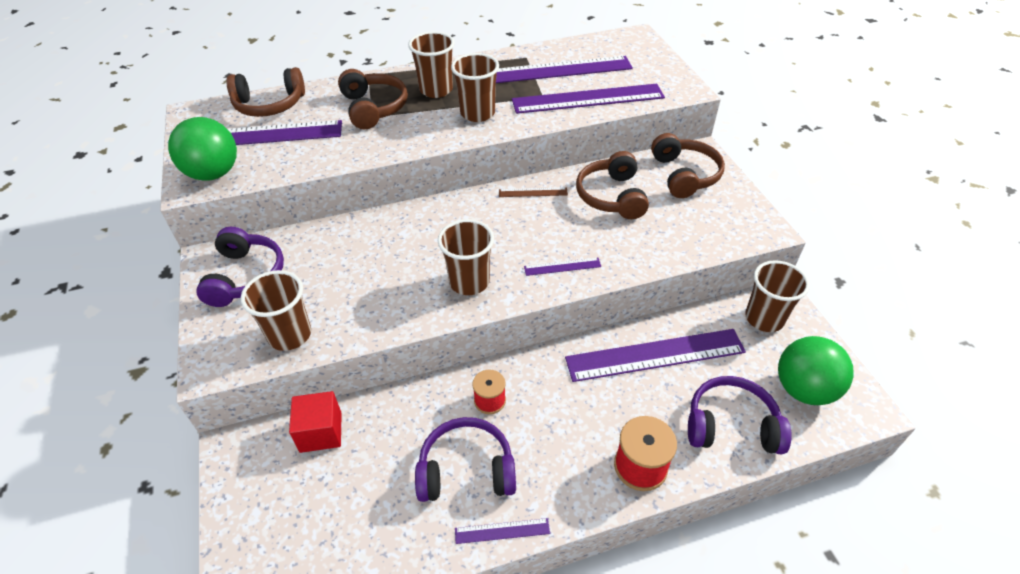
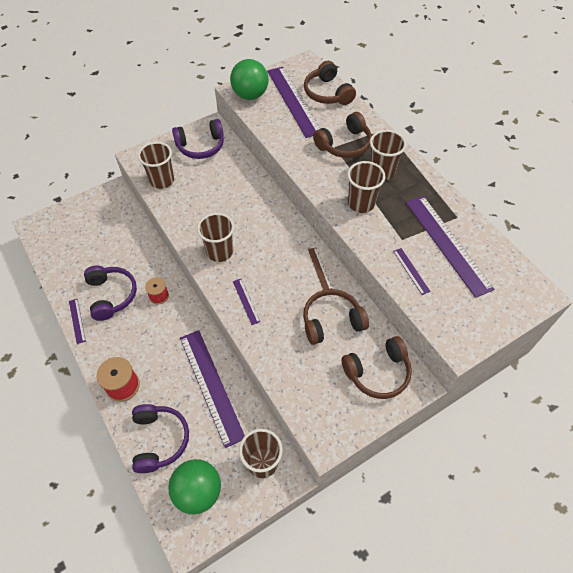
camera: 75 degrees right, 10 degrees up
red cube [289,391,342,453] -> none
purple ruler [512,84,665,114] -> purple ruler [393,248,431,295], size x0.43

